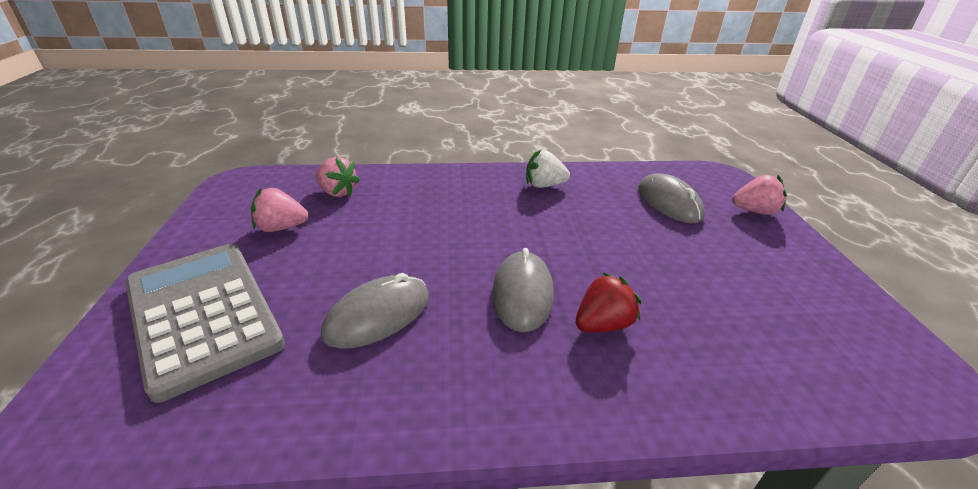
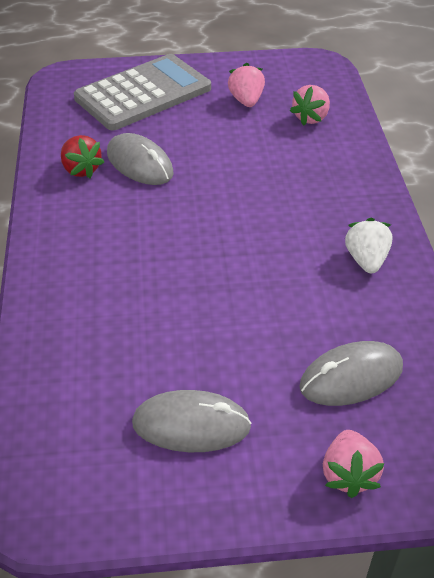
camera: 90 degrees right, 10 degrees up
grey mouse [492,248,554,332] -> grey mouse moved to [132,390,252,452]
red strawberry [576,273,641,332] -> red strawberry moved to [61,135,104,178]

